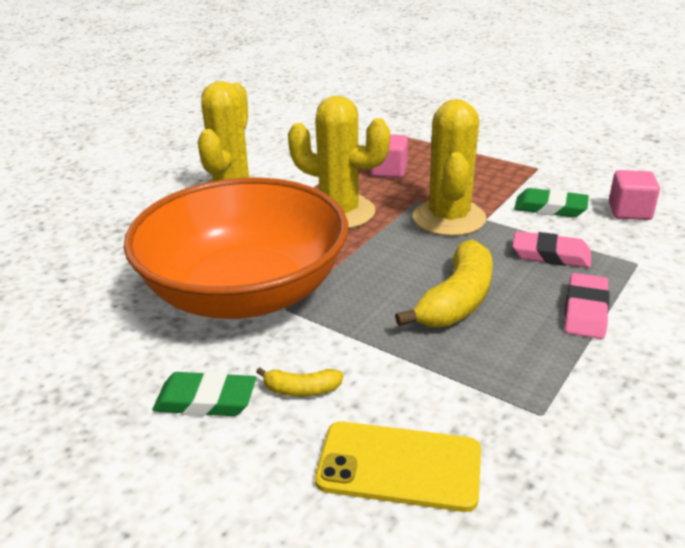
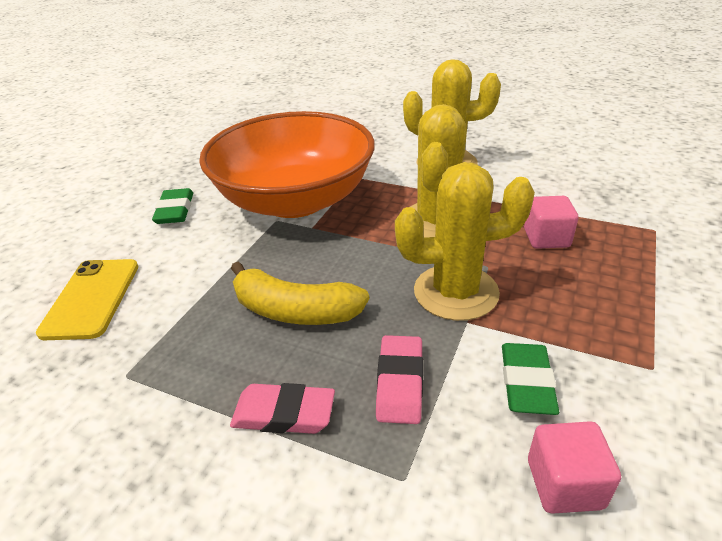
camera: 80 degrees right, 5 degrees up
yellow banana [256,368,343,397] -> none

